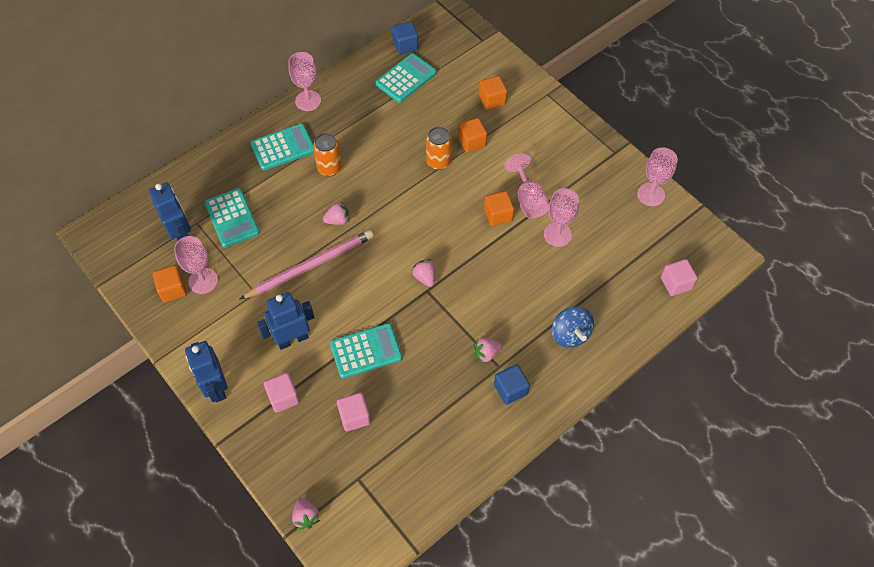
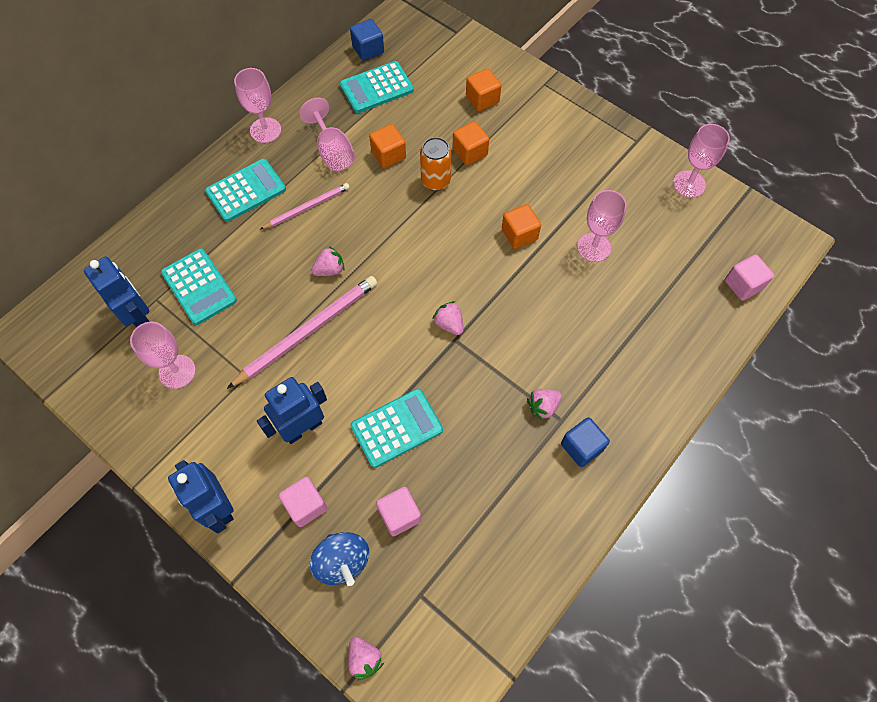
camera: 10 degrees left, 5 degrees up
orange cube [153,265,187,302] -> orange cube moved to [369,124,406,168]
orange can [313,133,342,176] -> pink pencil [260,183,350,230]
turquoise calculator [376,53,437,103] -> turquoise calculator turned 150 degrees counterclockwise [340,61,414,113]
pink goblet [504,153,549,219] -> pink goblet moved to [299,98,355,171]
blue spinning top [552,306,594,347] -> blue spinning top moved to [310,532,369,586]

